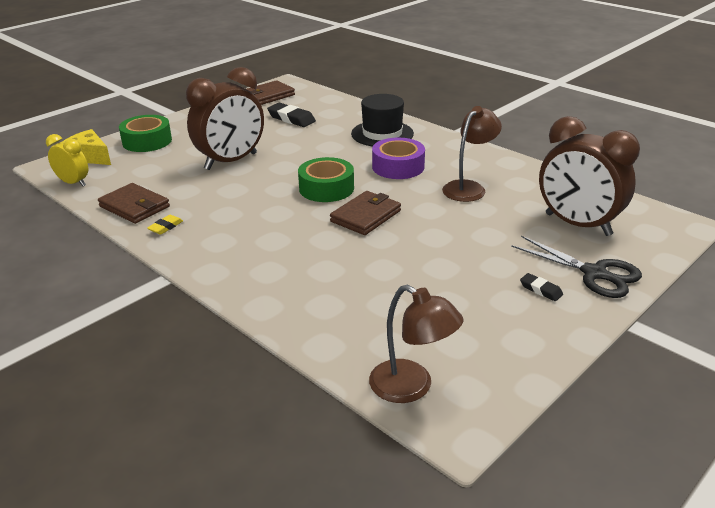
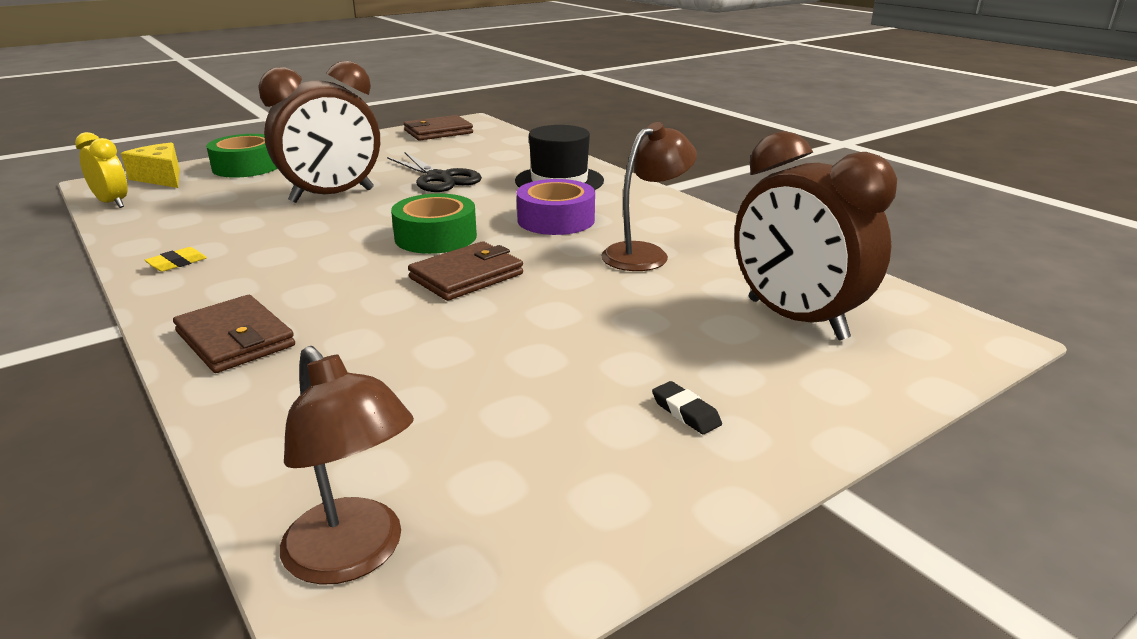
camera: 10 degrees right, 5 degrees down
brown wallet [98,183,170,224] -> brown wallet moved to [173,295,295,373]
black eraser [267,103,316,127] -> none
black scissors [511,236,642,298] -> black scissors moved to [387,152,482,192]

